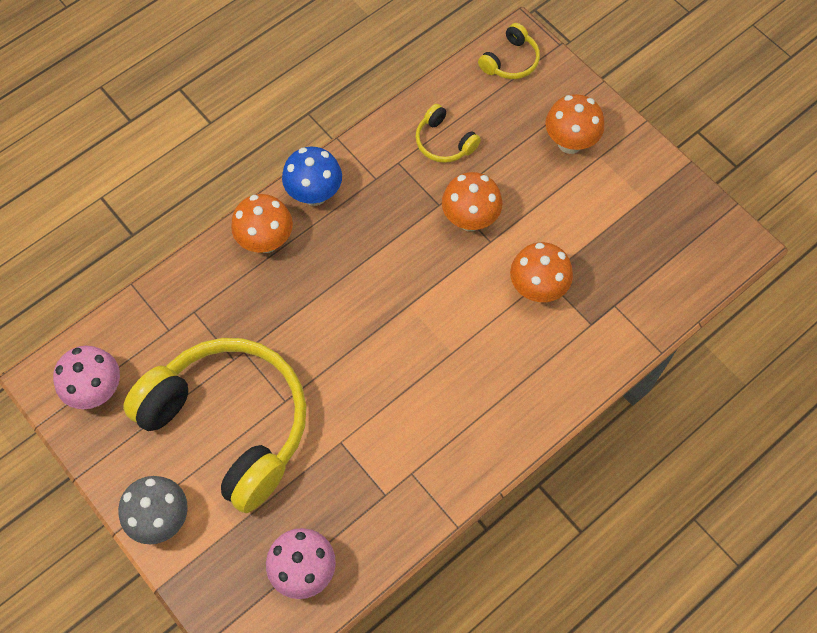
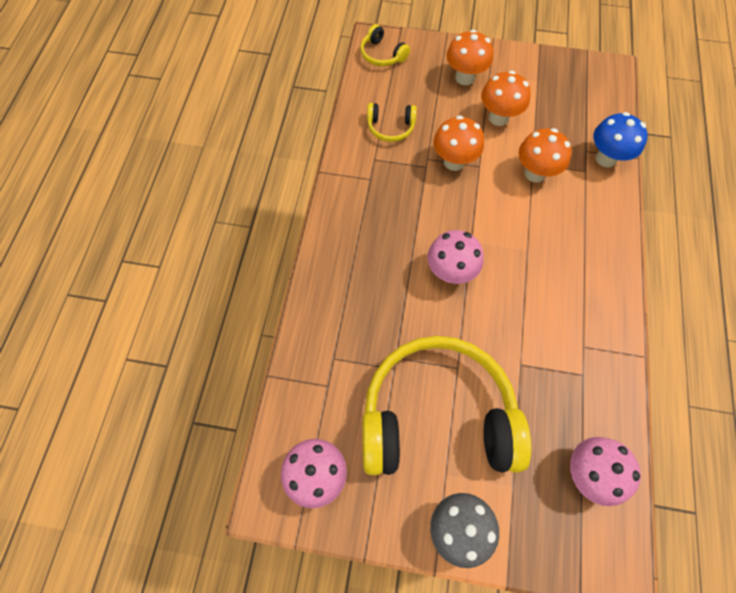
camera: 40 degrees left, 0 degrees up
orange mushroom [231,194,293,253] -> orange mushroom moved to [481,71,531,126]
blue mushroom [282,147,342,206] -> blue mushroom moved to [593,112,648,167]
yellow headphones [478,23,540,79] -> yellow headphones turned 135 degrees clockwise [360,24,410,66]
none -> pink mushroom [428,230,484,284]

